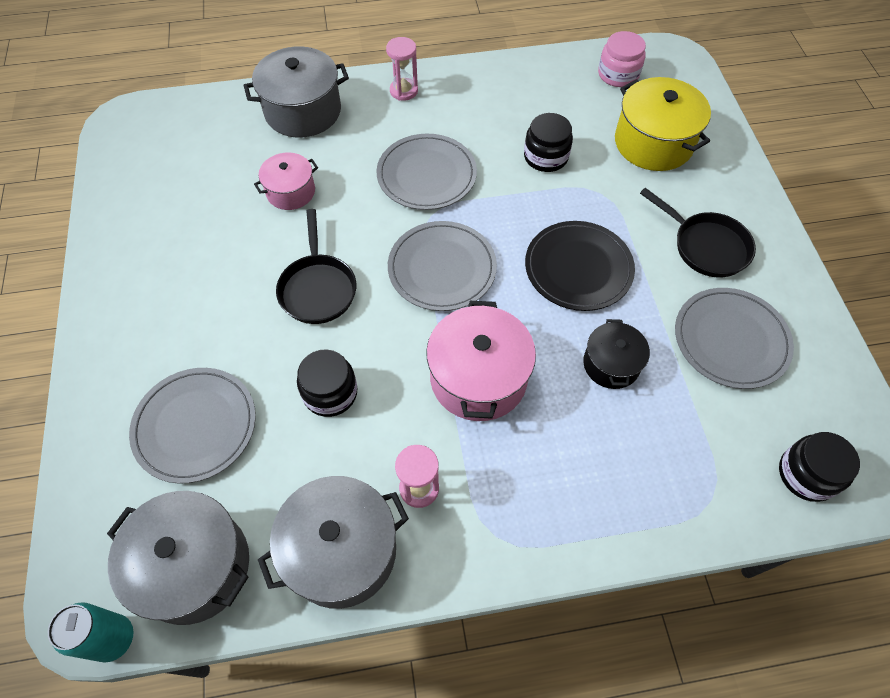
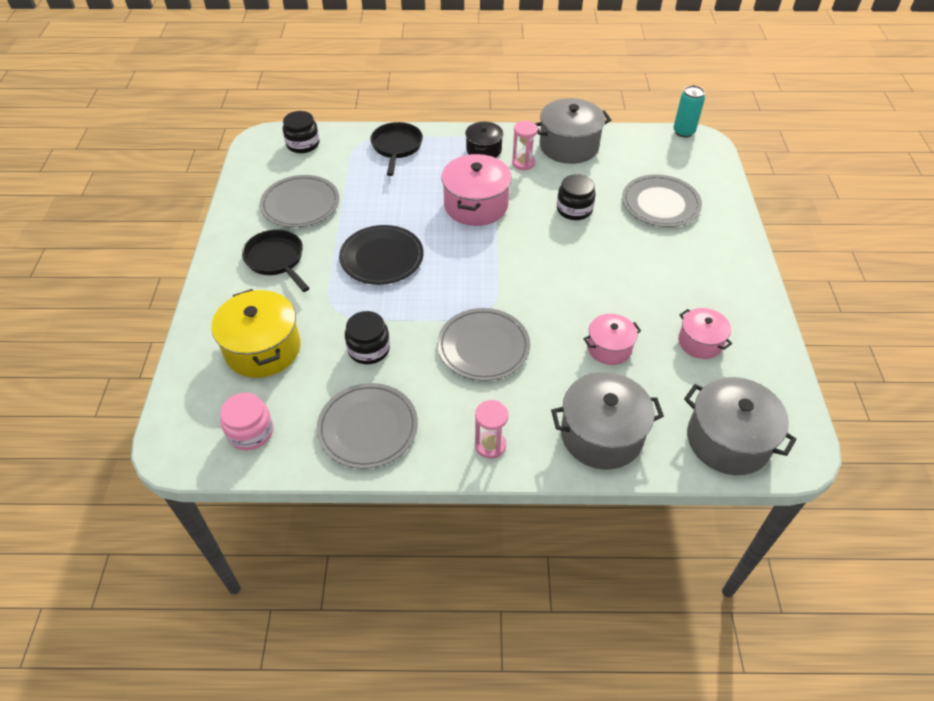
camera: 170 degrees left, 10 degrees down
grey pot [107,491,249,625] -> grey pot moved to [684,377,797,475]
black pan [276,209,356,324] -> black pan moved to [370,122,423,176]
grey plate [388,221,497,311] -> grey plate moved to [317,383,418,469]
black pot [583,319,650,389] -> black pot moved to [465,122,503,158]
none -> pink pot [678,308,732,359]

